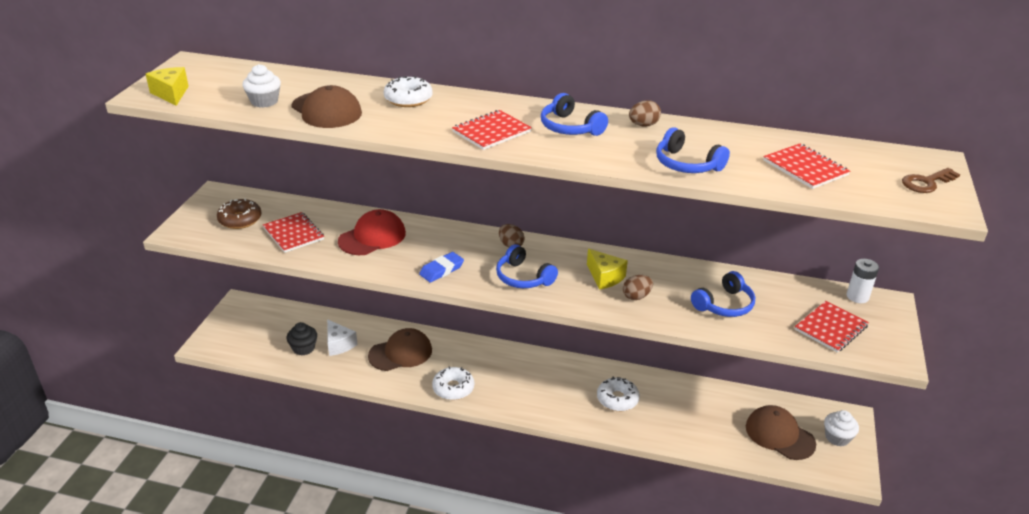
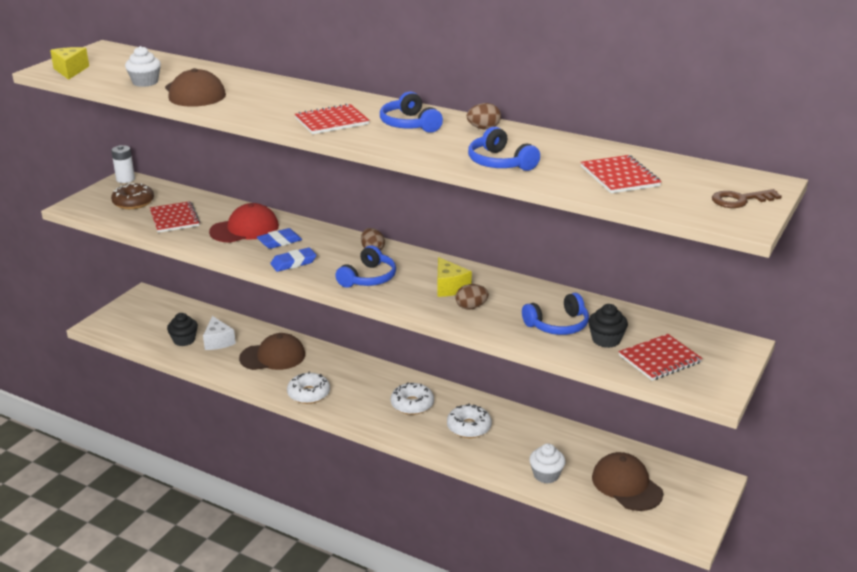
camera: 15 degrees right, 5 degrees down
white donut [384,76,433,107] -> white donut moved to [391,382,434,415]
blue headphones [496,244,558,288] -> blue headphones turned 120 degrees counterclockwise [335,245,396,288]
white cupcake [824,410,859,446] -> white cupcake moved to [529,443,566,484]
white battery [847,259,879,303] -> white battery moved to [111,145,135,183]
none -> blue eraser [257,228,302,249]
none -> black cupcake [588,304,628,348]

